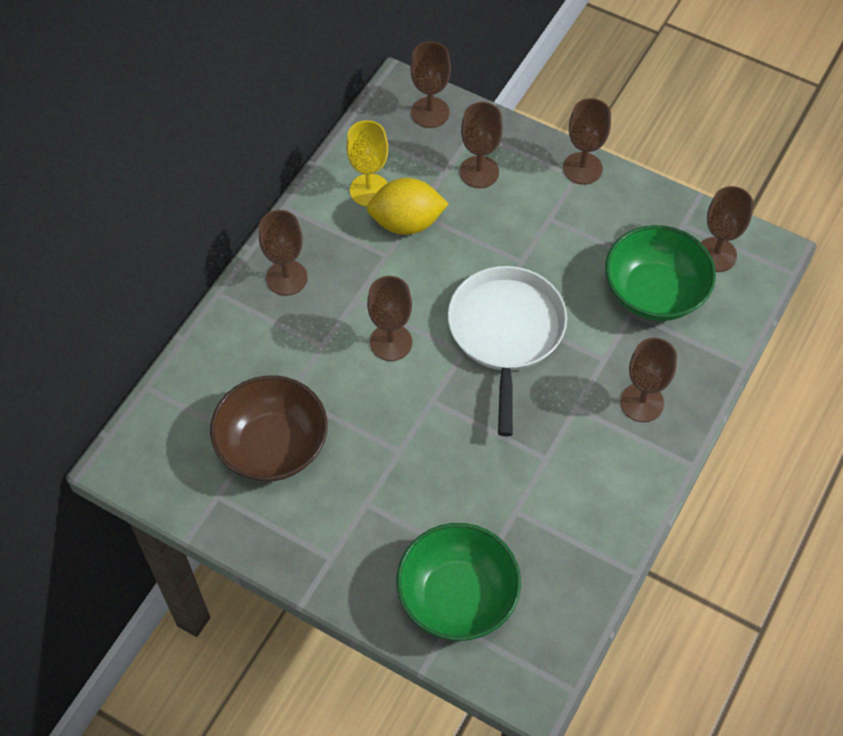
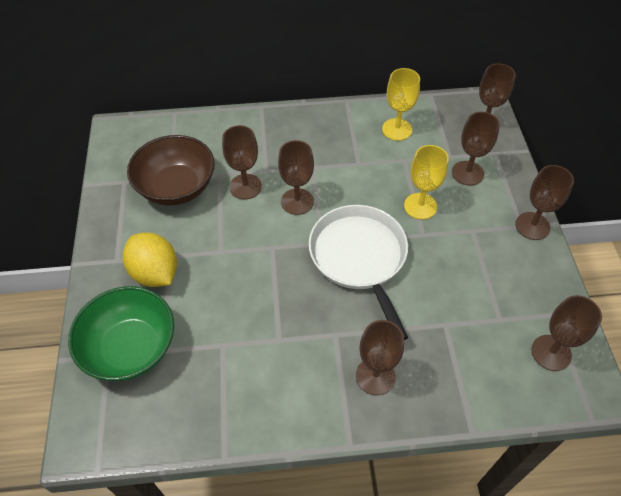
camera: 55 degrees right, 5 degrees down
brown goblet [259,210,307,296] -> brown goblet moved to [222,125,262,199]
yellow lemon [367,178,449,235] -> yellow lemon moved to [123,233,177,287]
white pan [448,266,567,436] -> white pan turned 75 degrees counterclockwise [309,205,409,340]
green bowl [605,225,716,321] -> none
none -> yellow goblet [404,145,449,220]

